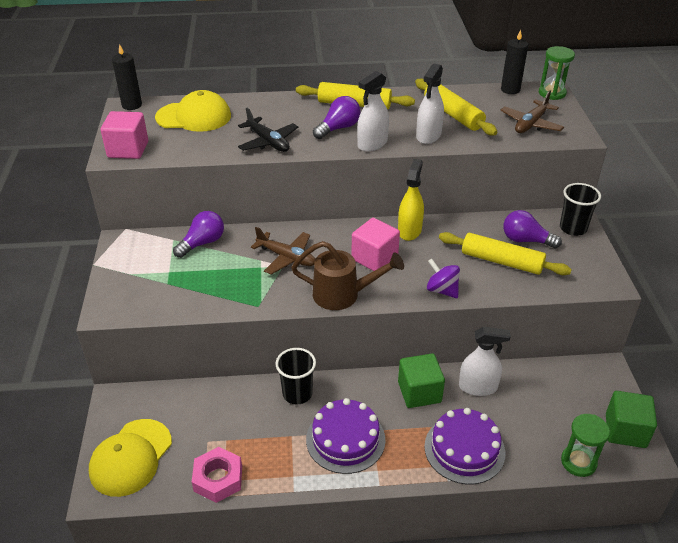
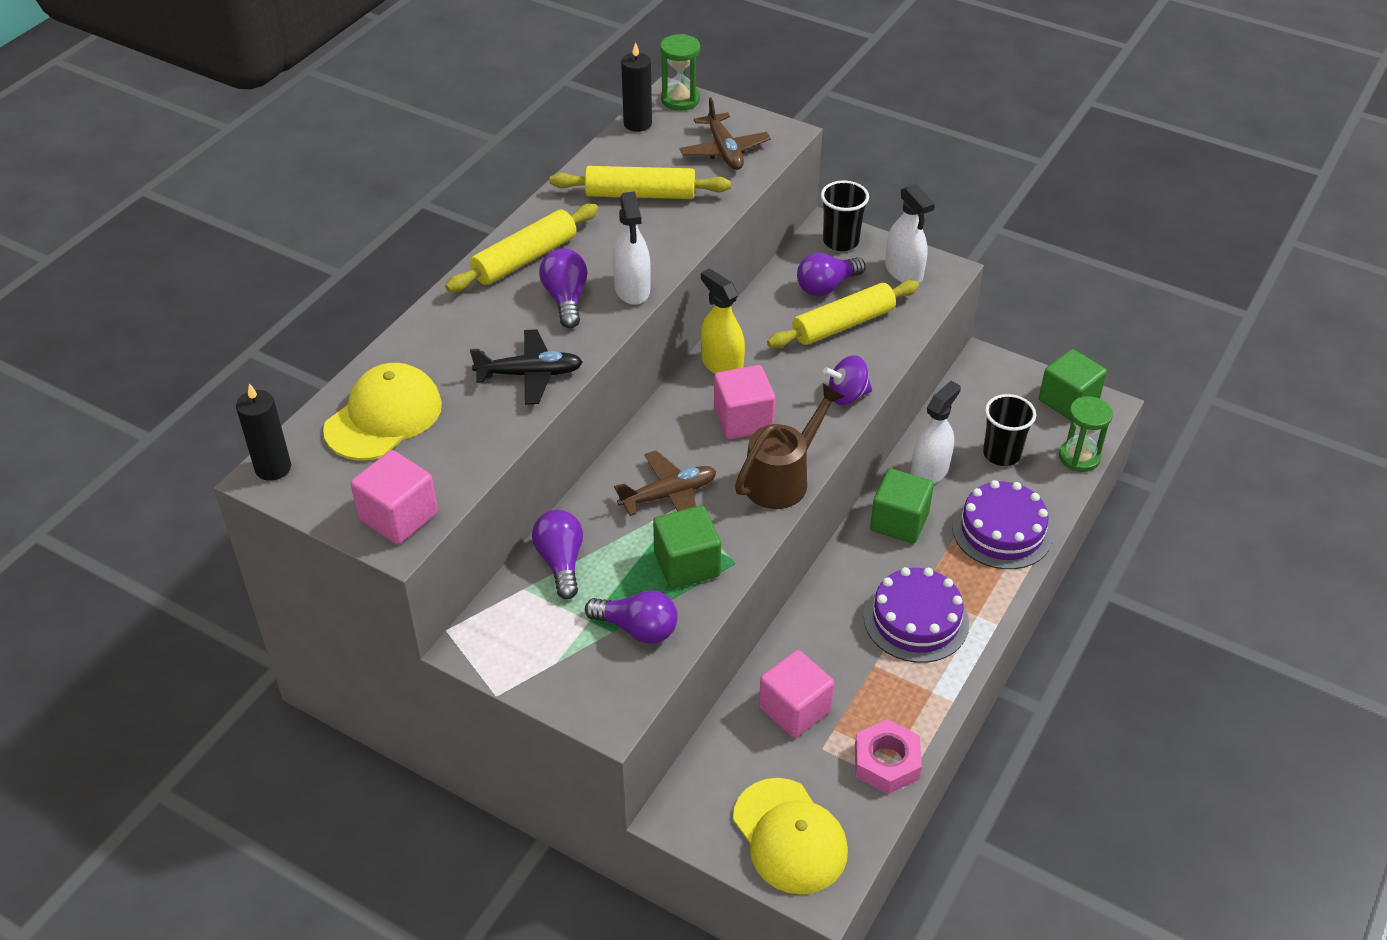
camera: 55 degrees left, 5 degrees up
black cup [276,348,316,404] -> black cup moved to [983,394,1036,466]
white spray bottle [416,64,444,144] -> white spray bottle moved to [885,184,935,283]
none -> purple light bulb [585,590,677,644]
none -> green cube [653,506,721,589]
none -> pink cube [759,650,834,738]

